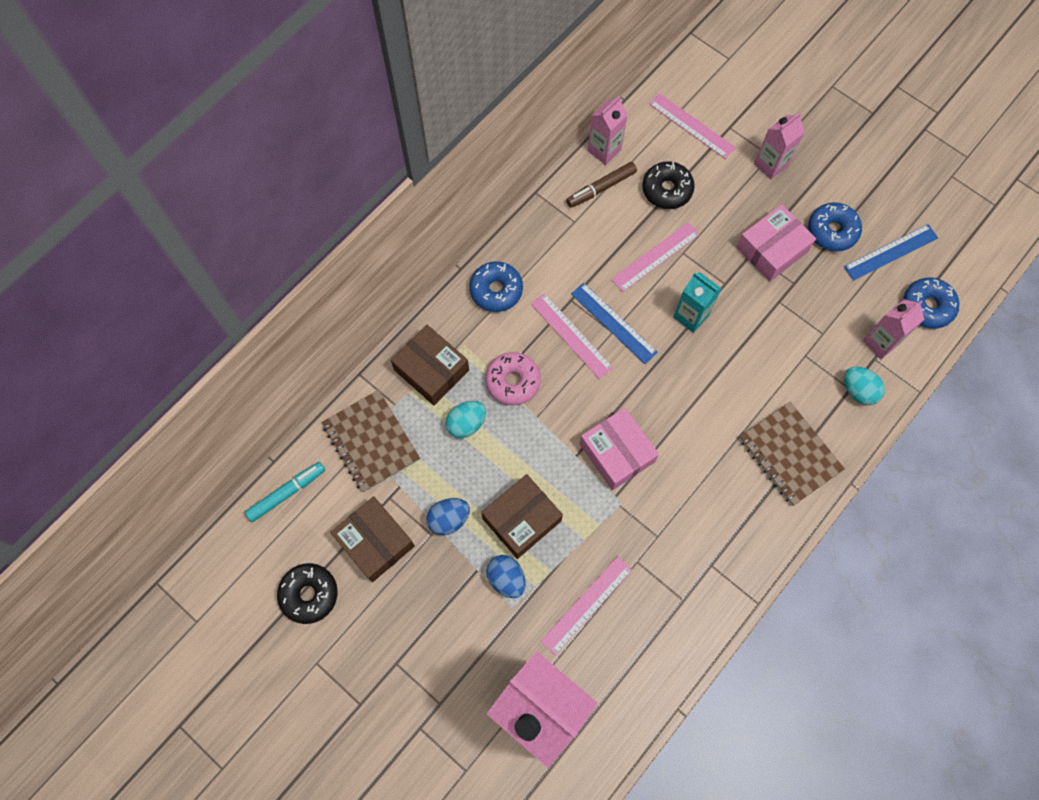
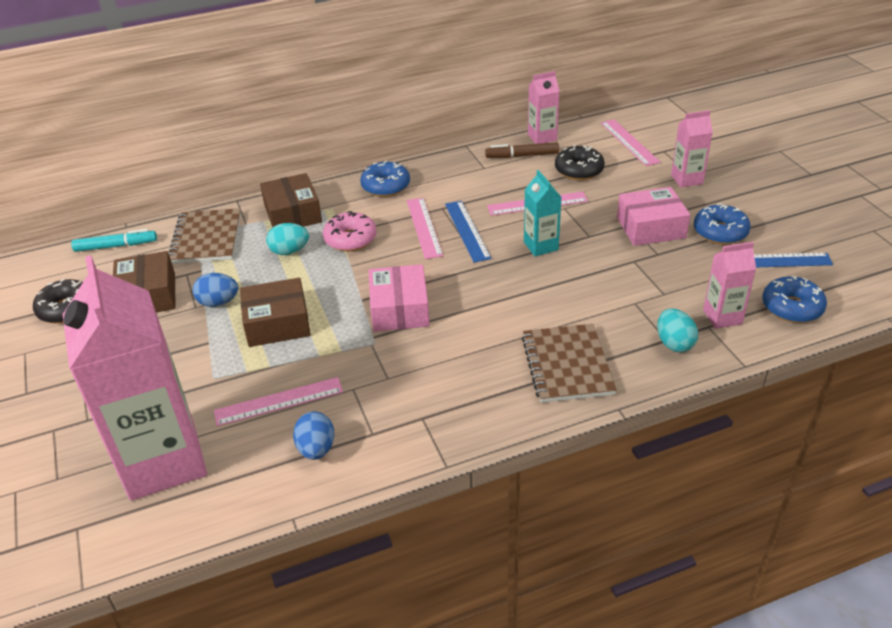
camera: 30 degrees right, 30 degrees down
blue egg [486,555,526,598] -> blue egg moved to [293,412,334,460]

